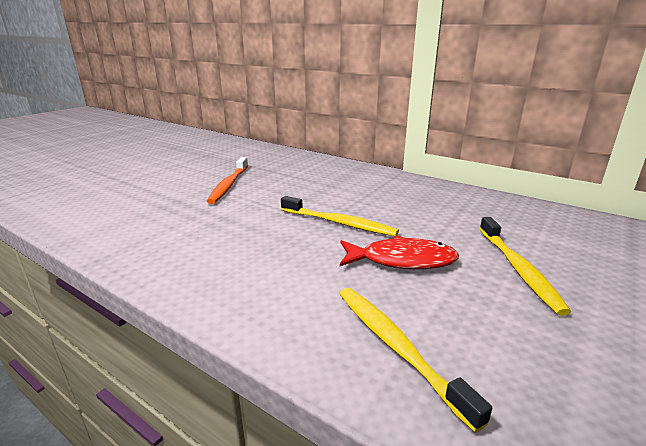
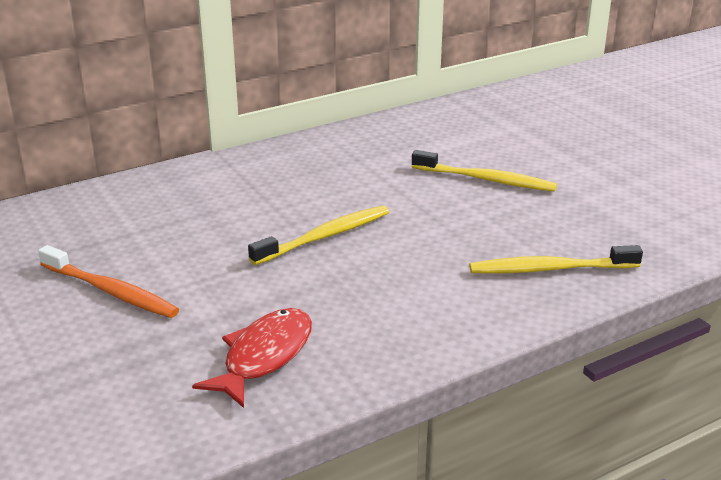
camera: 65 degrees left, 5 degrees up
red fish [340,236,459,269] -> red fish moved to [192,308,312,408]

